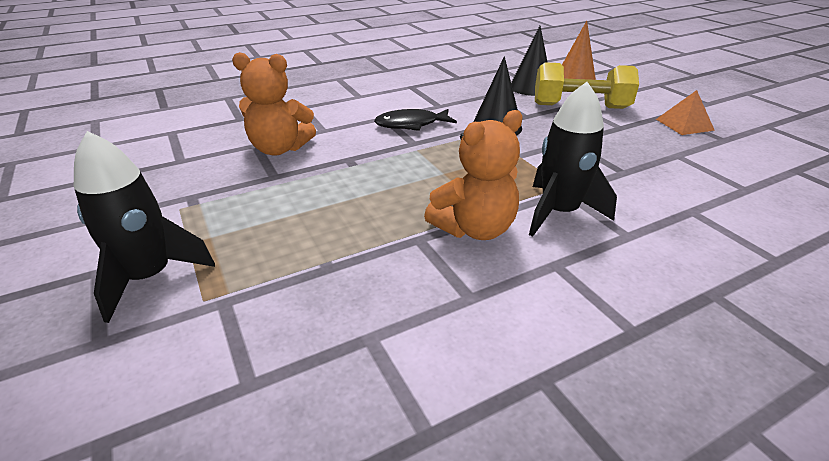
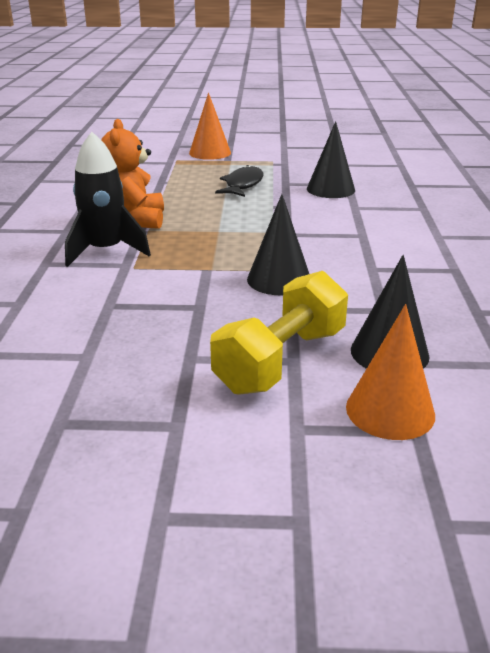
camera: 120 degrees right, 5 degrees down
black rocket [74,131,215,323] -> orange cone [189,93,231,160]
orange teddy bear [232,52,316,156] -> black cone [307,121,355,198]
black fish [374,109,457,131] -> black fish moved to [215,165,263,197]
orange pyramid [656,90,715,135] -> none

